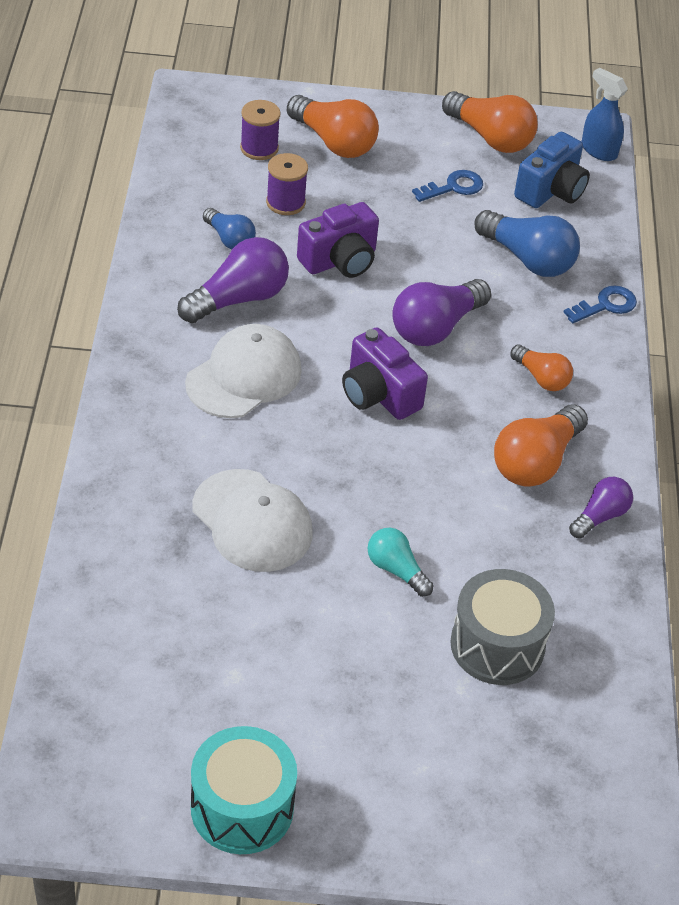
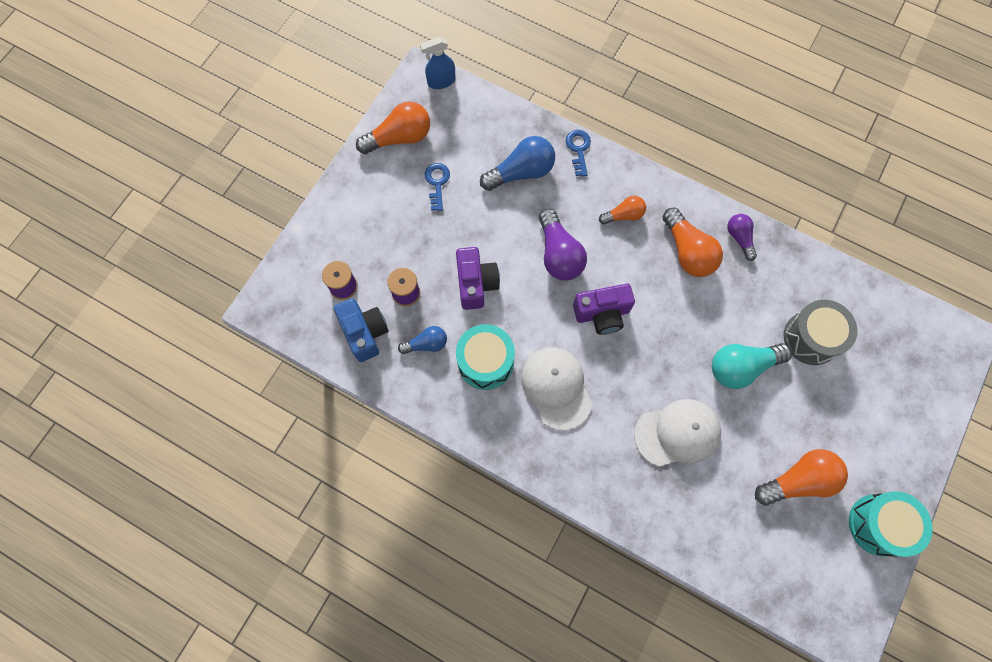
camera: 60 degrees left, 25 degrees up
purple light bulb [177,237,289,323] -> turquoise drum [456,324,515,390]
orange light bulb [287,95,379,158] -> orange light bulb moved to [755,449,848,506]
turquoise light bulb [368,528,434,597] -> turquoise light bulb [712,343,792,389], size x1.69
blue camera [514,132,590,208] -> blue camera moved to [334,298,389,362]

